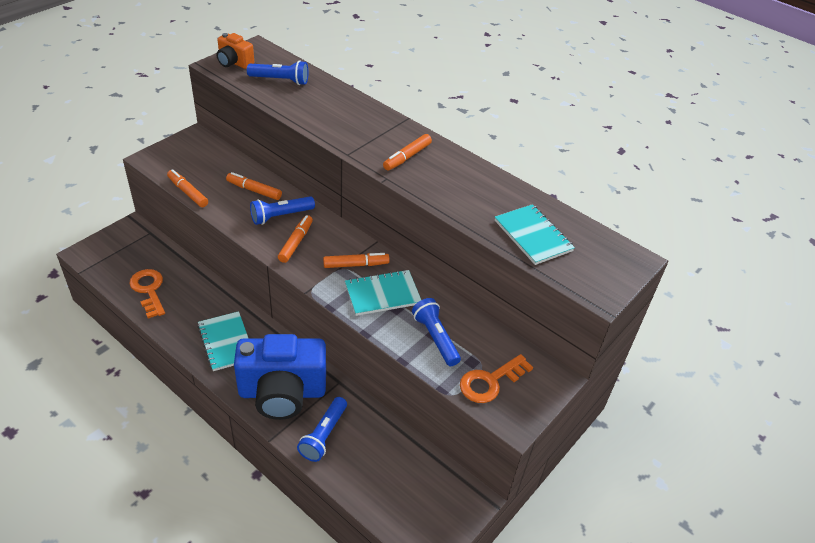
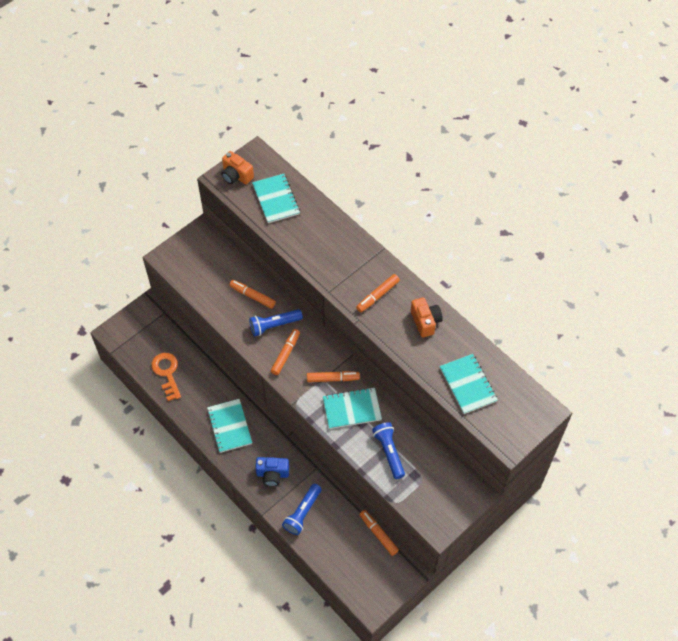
camera: 10 degrees right, 15 degrees up
orange marker [167,169,208,207] -> orange marker moved to [359,510,399,556]
blue camera [234,334,326,420] -> blue camera [255,457,289,486], size x0.48
blue flashlight [247,60,309,85] -> turquoise notebook [252,174,300,223]
orange key [460,354,533,403] -> none
none -> orange camera [411,297,443,338]

